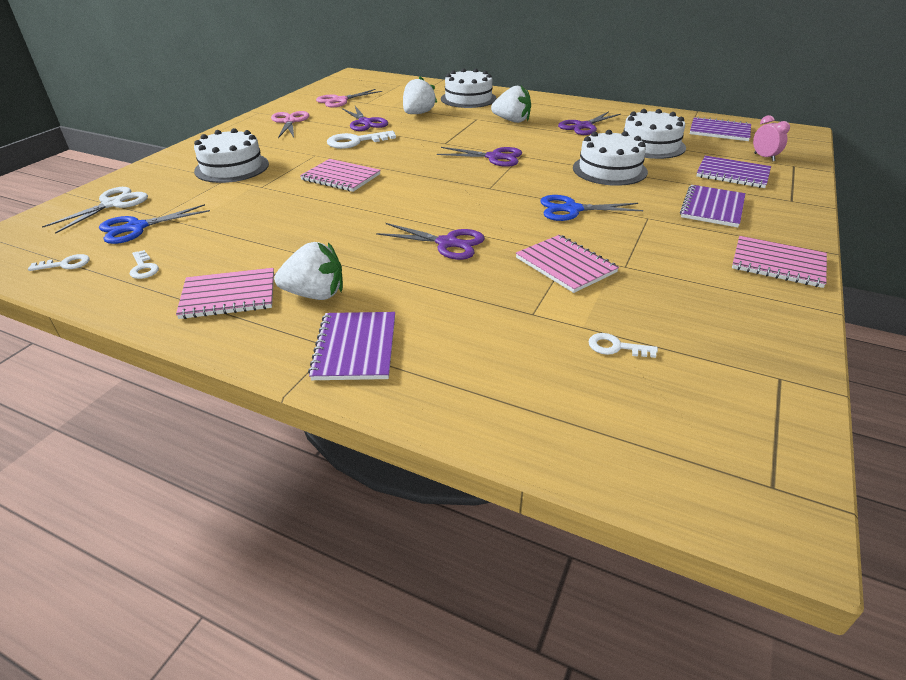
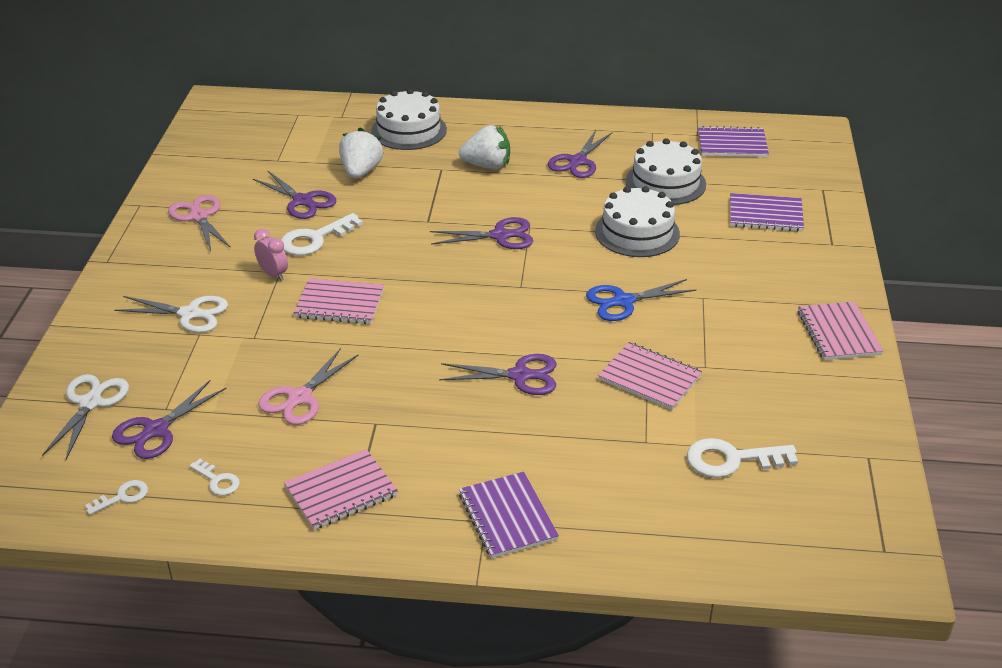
camera: 20 degrees left, 0 degrees up
blue scissors [99,204,210,244] -> purple scissors [112,380,226,459]
white cake [194,128,269,183] -> white scissors [114,296,228,333]
white strawberry [274,242,343,300] -> none
pink scissors [316,89,382,107] -> pink scissors moved to [259,348,358,425]
white key [588,333,658,358] -> white key [687,438,798,478], size x1.81
purple notebook [680,185,746,227] -> none
pink notebook [732,236,827,288] -> pink notebook turned 75 degrees clockwise [798,301,884,360]
pink clock [753,115,790,162] -> pink clock moved to [254,229,288,281]

